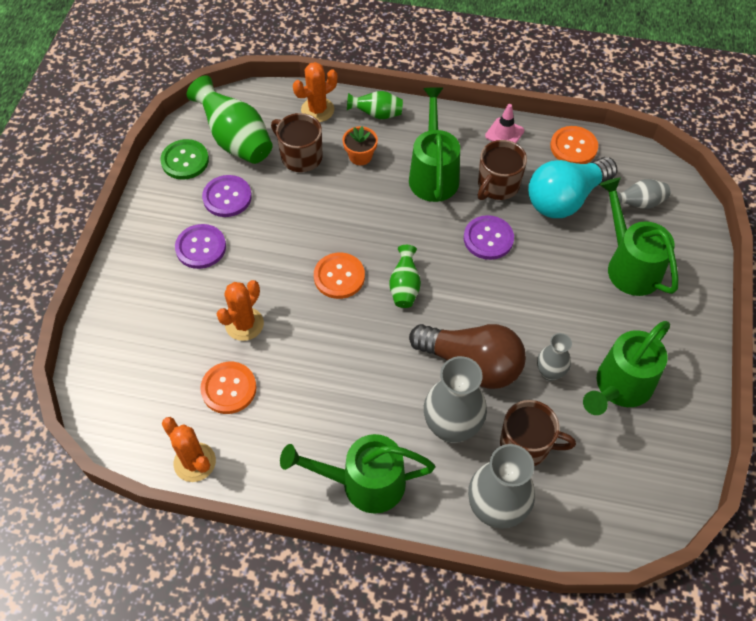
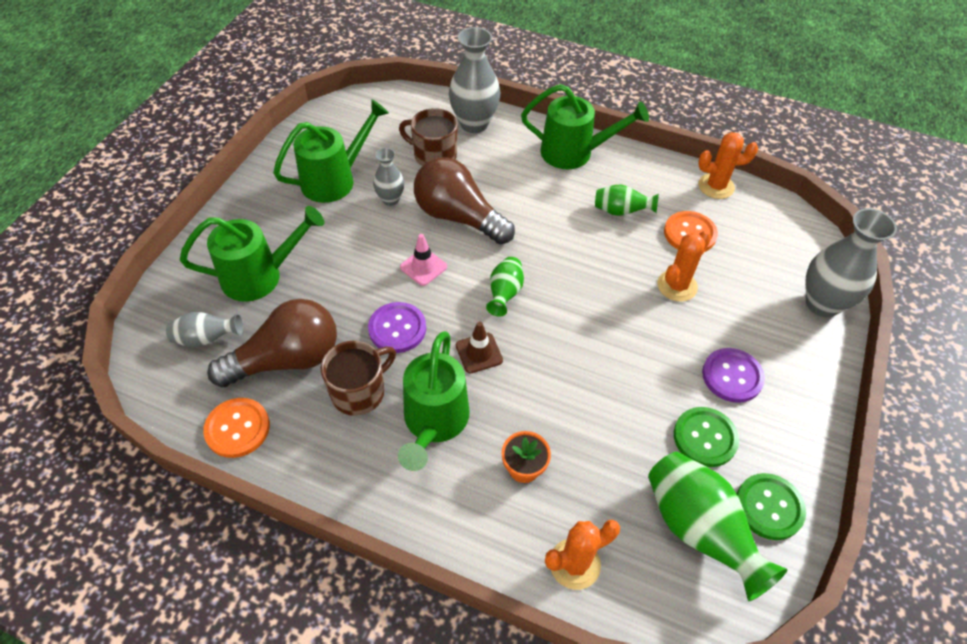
camera: 170 degrees left, 5 degrees down
orange cactus [162,417,216,482] -> orange cactus turned 60 degrees counterclockwise [698,132,758,199]
purple button [202,175,252,217] -> green button [674,407,739,467]
brown mug [271,113,323,172] -> none
orange button [314,253,365,299] -> none
green vase [347,91,403,119] -> green vase moved to [595,185,659,216]
grey vase [424,356,487,443] -> grey vase moved to [805,208,897,317]
pink traffic cone [485,104,524,143] -> pink traffic cone moved to [400,234,447,286]
turquoise light bulb [528,157,617,218] -> brown light bulb [207,299,337,388]
green watering can [599,178,678,296] -> green watering can turned 90 degrees counterclockwise [180,206,324,302]
none -> brown traffic cone [456,321,503,373]

